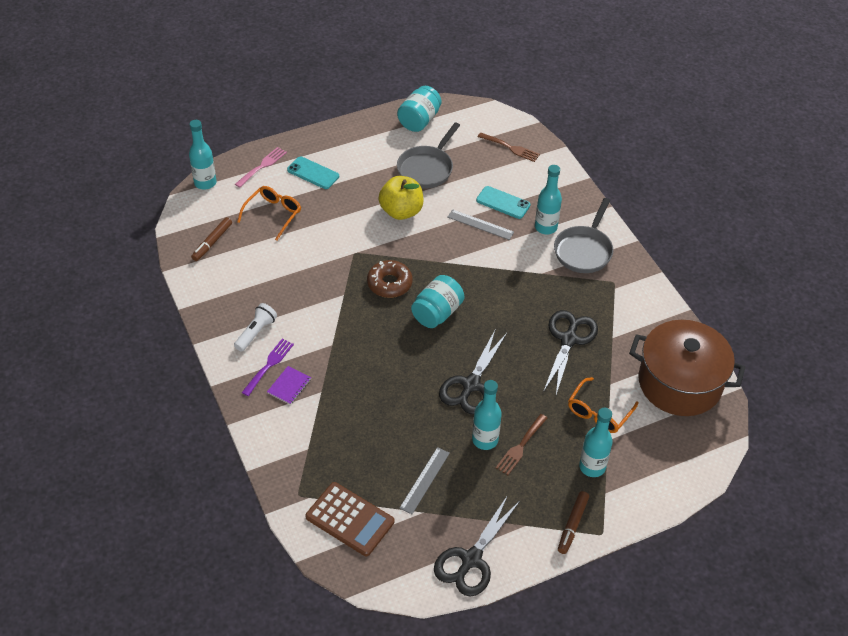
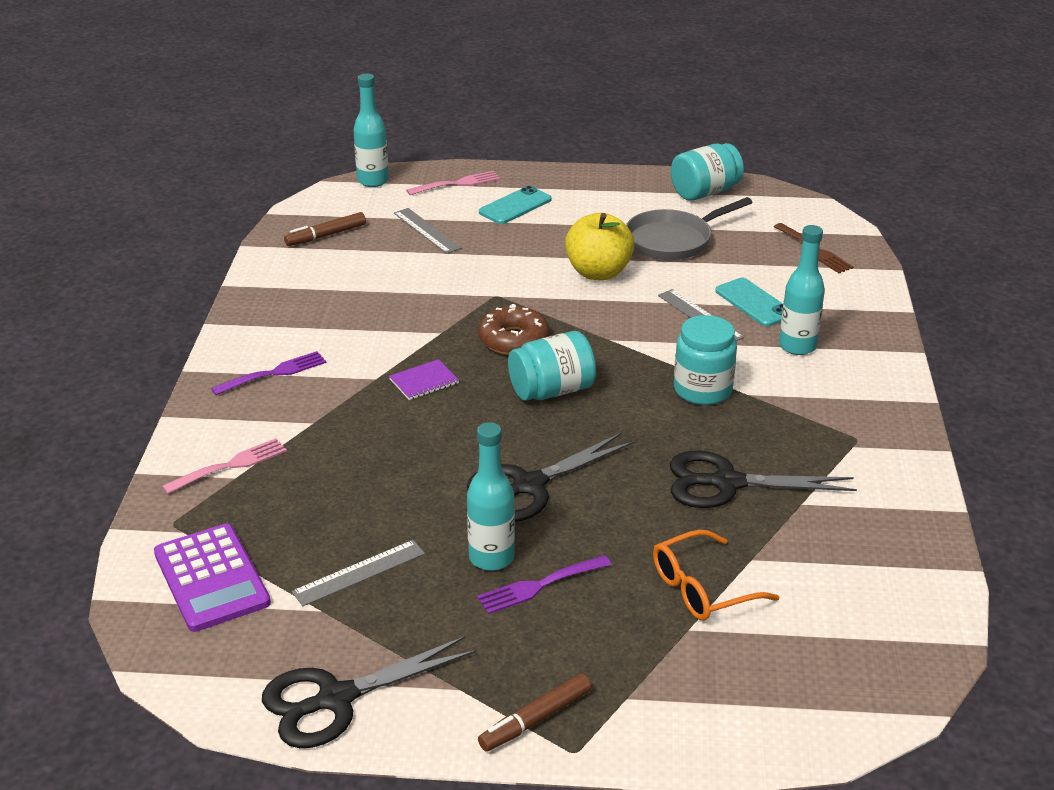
camera: 30 degrees right, 15 degrees down
white flashlight [234,303,277,352] -> none
orange glasses [237,186,301,241] -> grey ruler [394,208,461,254]
purple notebook [267,366,311,405] -> purple notebook moved to [389,359,459,400]
turquoise phone [287,156,339,189] -> turquoise phone turned 75 degrees clockwise [479,186,552,224]
brown calculator [305,482,394,556] -> purple calculator [154,523,271,632]
brown fork [496,414,547,475] -> purple fork [477,555,612,614]
black scissors [543,310,598,395] -> black scissors turned 135 degrees counterclockwise [670,451,857,508]
grey pan [554,198,613,273] -> none
turquoise bottle [579,408,613,477] -> none
brown pot [629,320,745,416] -> none
none -> pink fork [162,438,287,494]
none -> turquoise jar [674,315,737,405]

